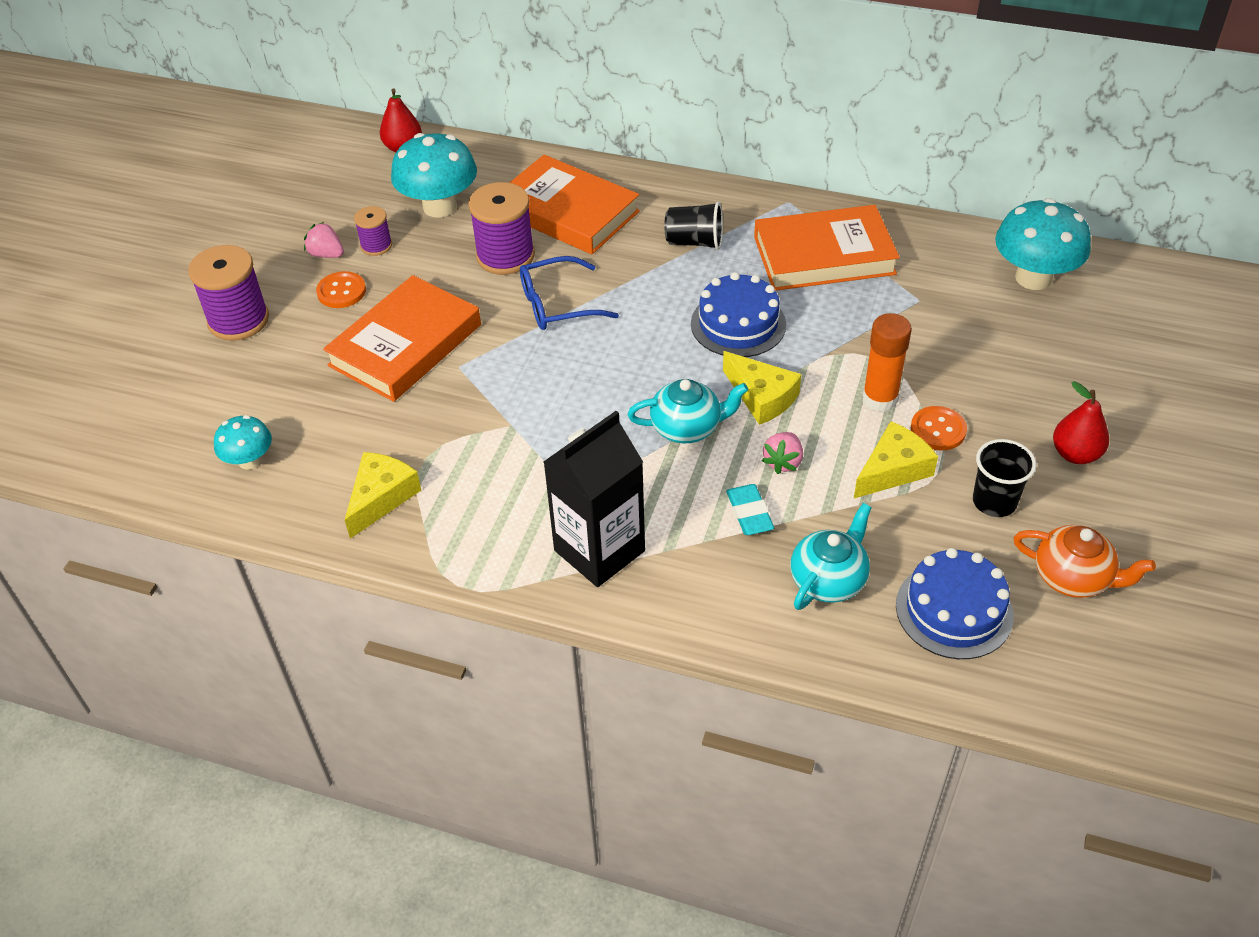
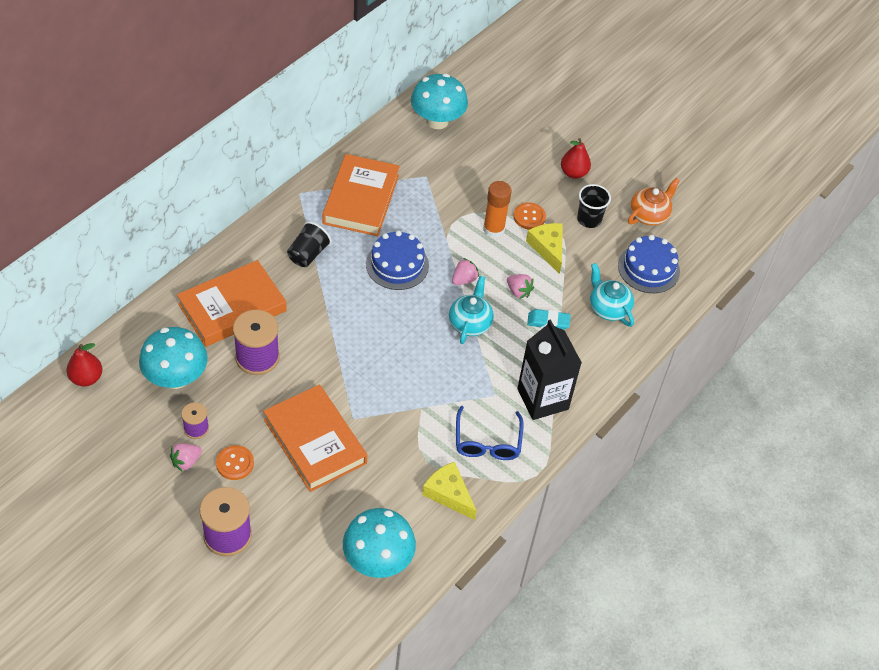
camera: 75 degrees left, 5 degrees up
turquoise mushroom [214,415,272,469] -> turquoise mushroom [343,508,416,578], size x1.79
blue glasses [520,256,619,330] -> blue glasses moved to [456,406,524,460]
yellow cheese [723,351,801,425] -> pink strawberry [452,258,479,285]

